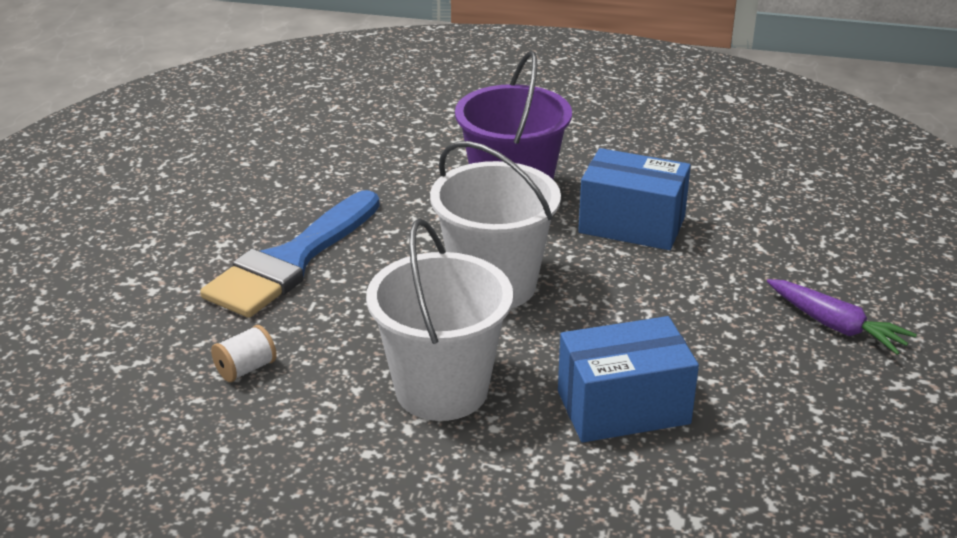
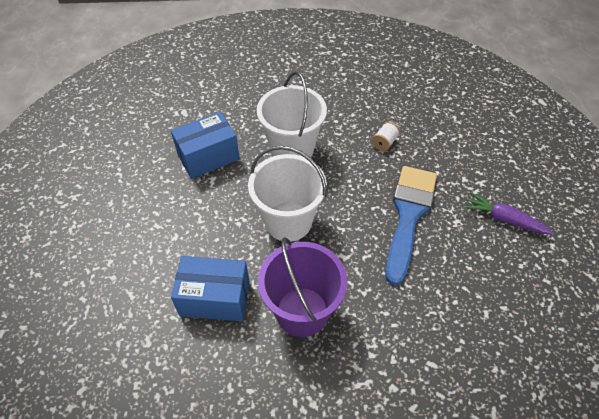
camera: 165 degrees right, 20 degrees up
purple carrot [767,279,917,355] -> purple carrot moved to [464,192,553,234]

